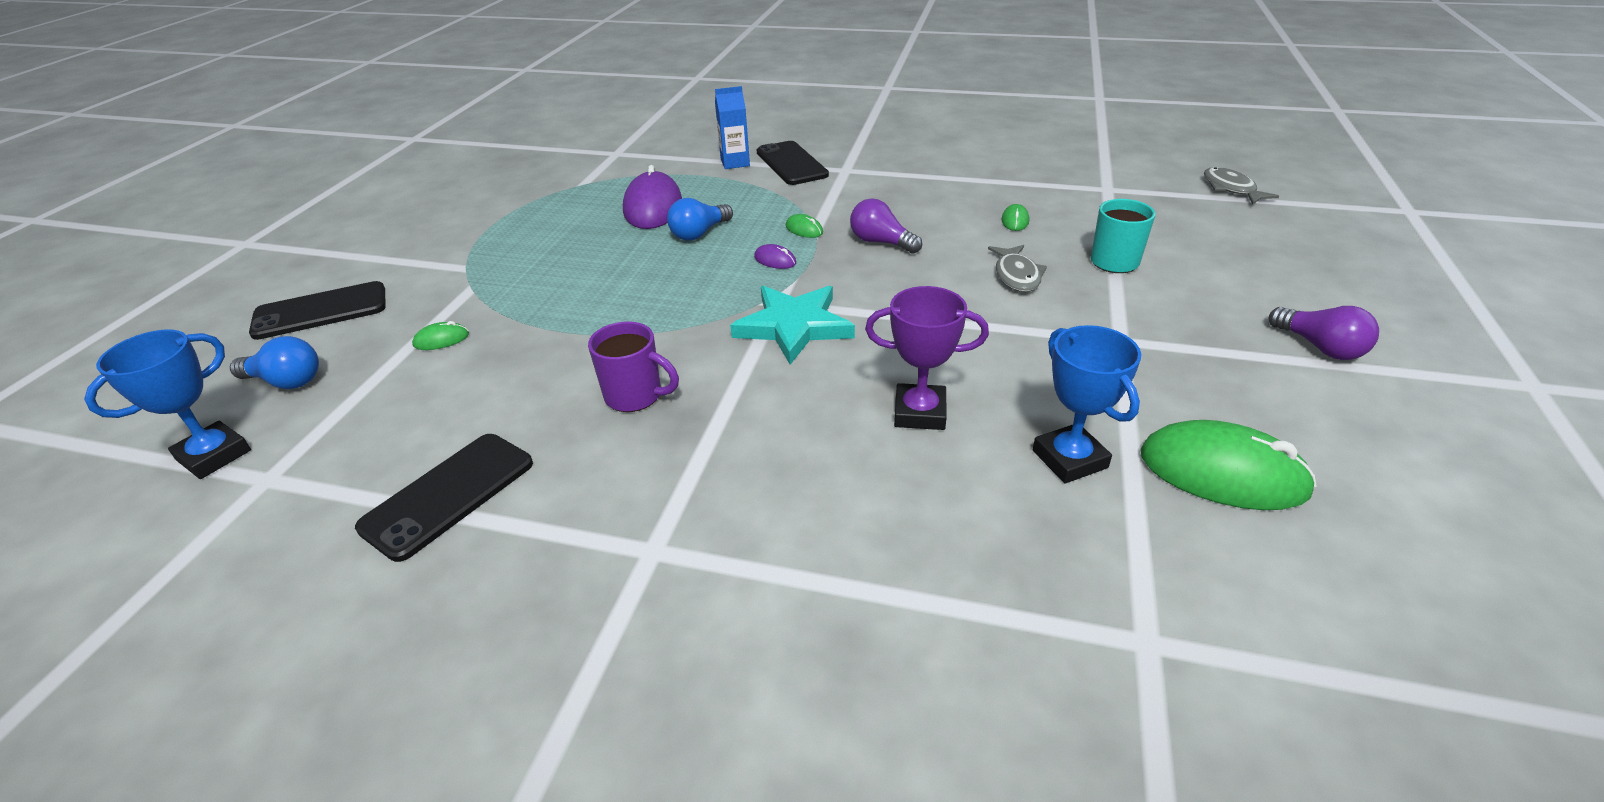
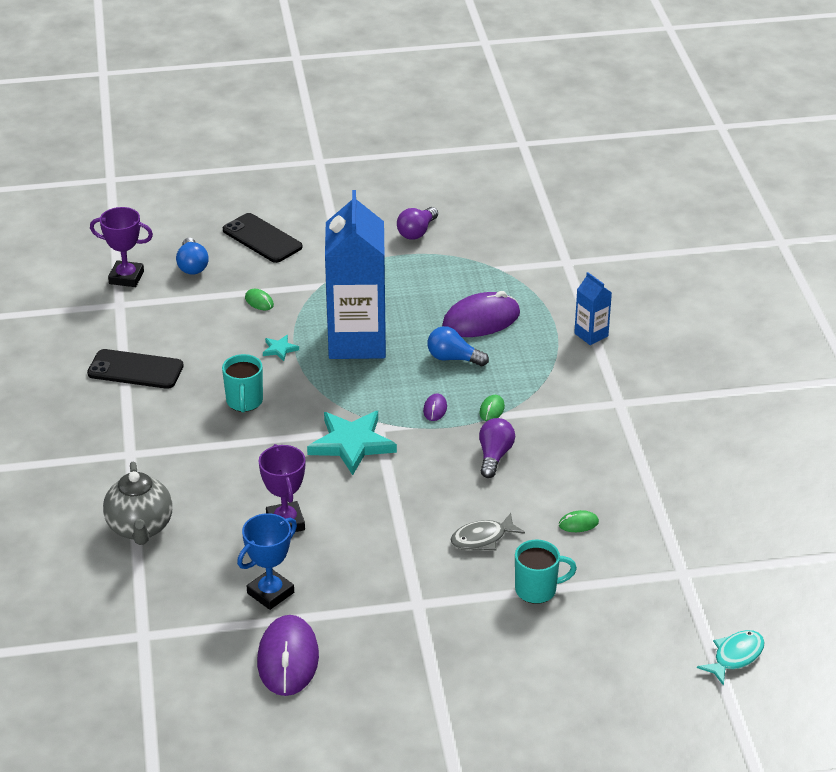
camera: 65 degrees right, 0 degrees up
blue trophy [84,330,251,479] -> purple trophy [90,207,153,287]
purple mug [588,322,679,412] -> turquoise mug [222,354,263,413]
black phone [757,141,829,185] -> none
green mouse [1140,420,1317,510] -> purple mouse [257,615,319,696]
grey fish [1204,167,1279,205] -> turquoise fish [697,630,765,686]
purple light bulb [1269,306,1379,360] -> purple light bulb moved to [397,207,438,240]
none -> grey teapot [103,461,173,545]
none -> turquoise star [263,335,299,361]
none -> blue carton [325,190,386,359]

